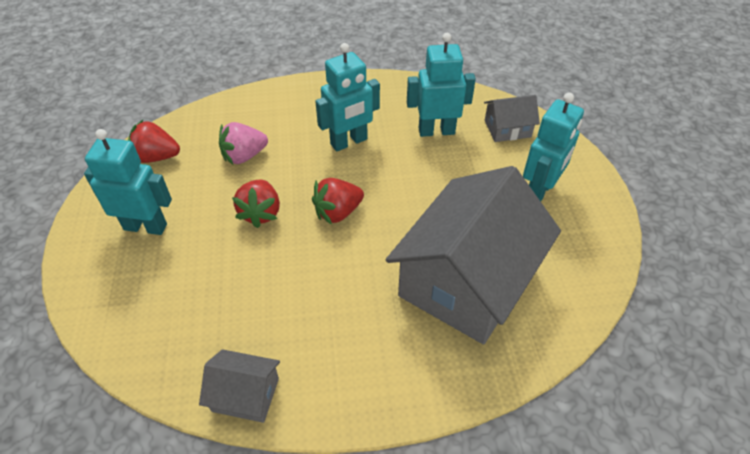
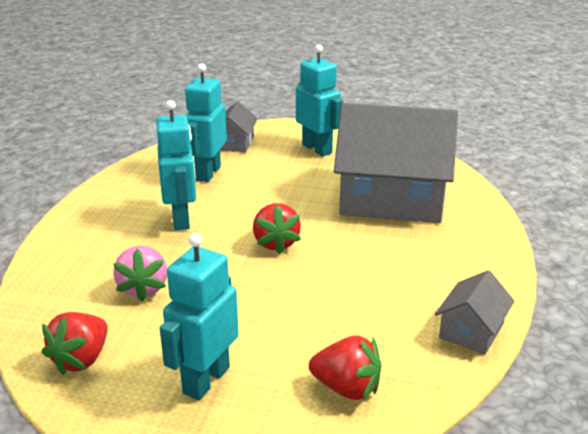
camera: 70 degrees left, 20 degrees down
red strawberry [232,179,280,228] -> red strawberry moved to [309,335,381,400]
grey house [386,166,561,344] -> grey house turned 45 degrees counterclockwise [334,103,458,223]

